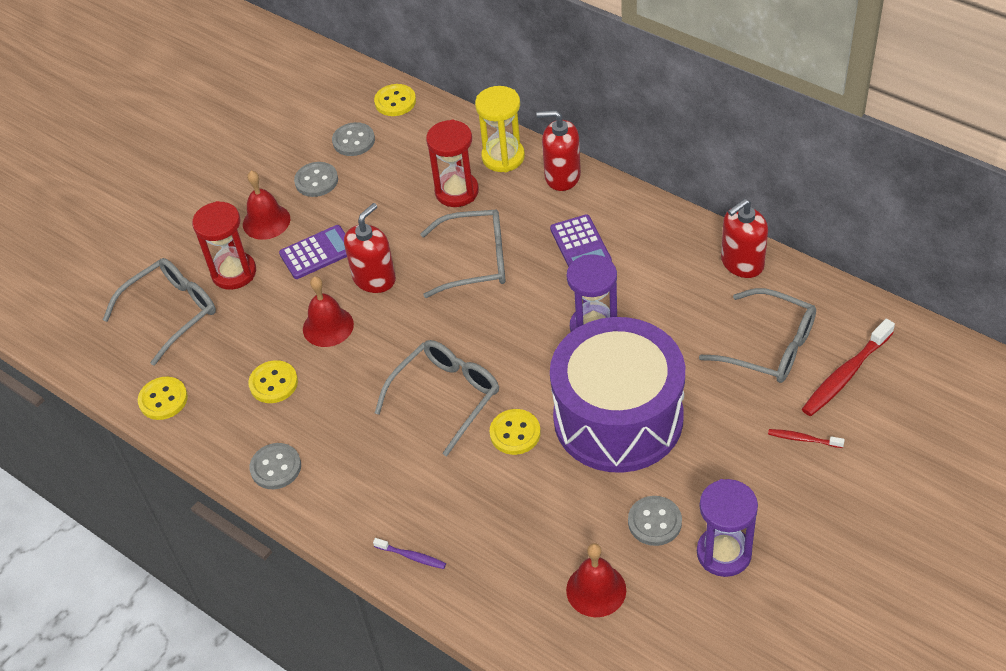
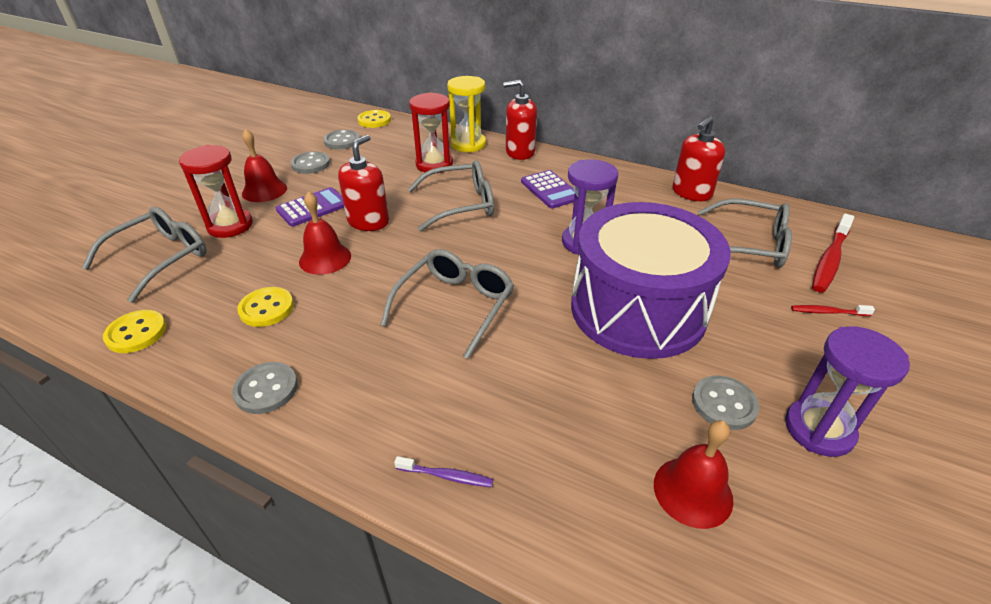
camera: 15 degrees left, 10 degrees down
yellow button [490,409,541,455] -> none

